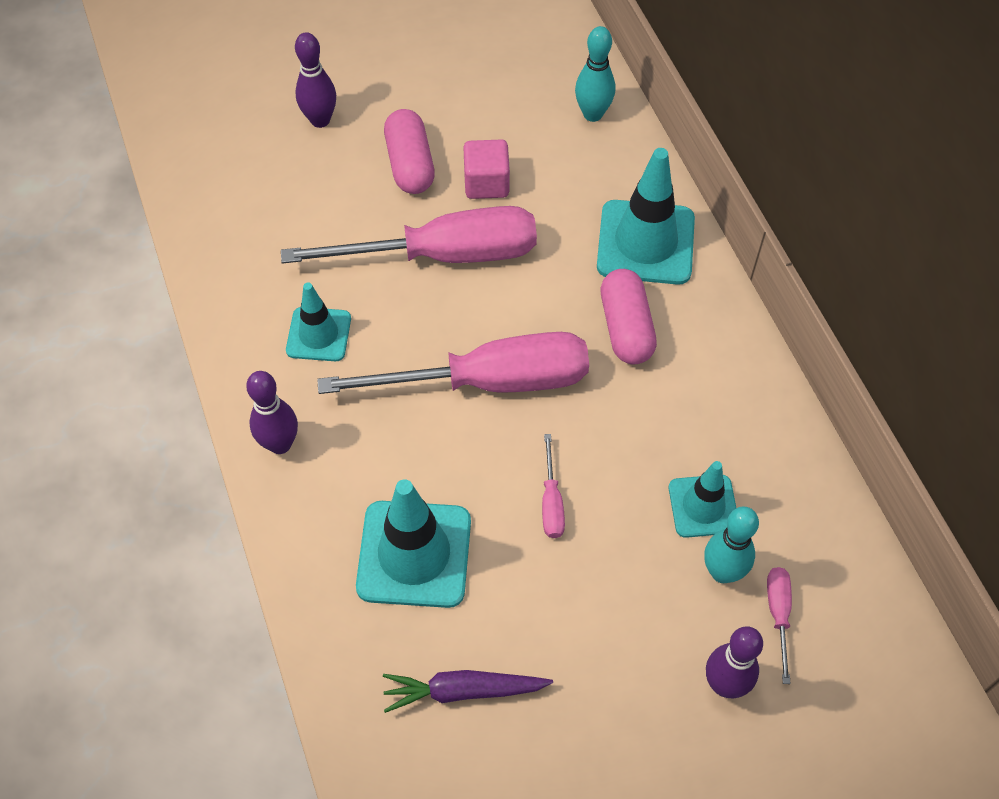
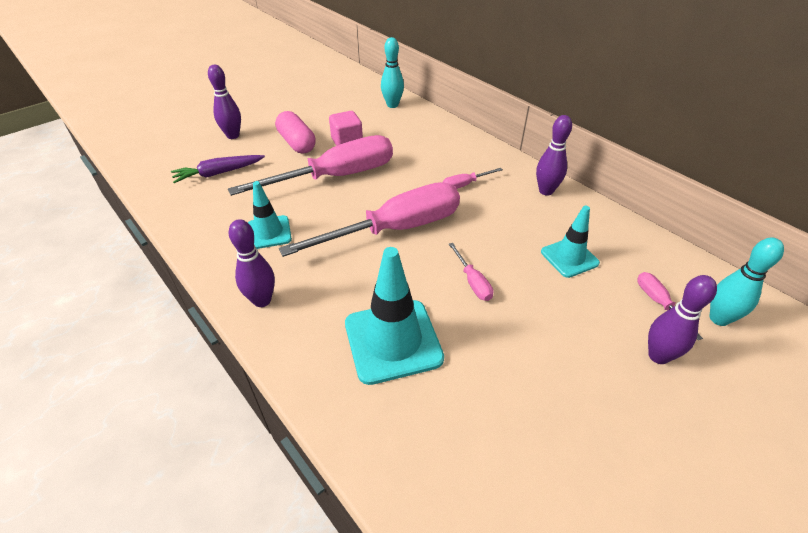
camera: 20 degrees left, 15 degrees down
purple carrot [383,670,553,713] -> purple carrot moved to [171,155,265,183]
turquoise traffic cone [597,148,695,285] -> none
pink capsule [601,269,657,365] -> pink screwdriver [443,168,503,189]
turquoise bowling pin [704,507,759,583] -> turquoise bowling pin moved to [710,238,784,326]
none -> purple bowling pin [536,115,572,196]

